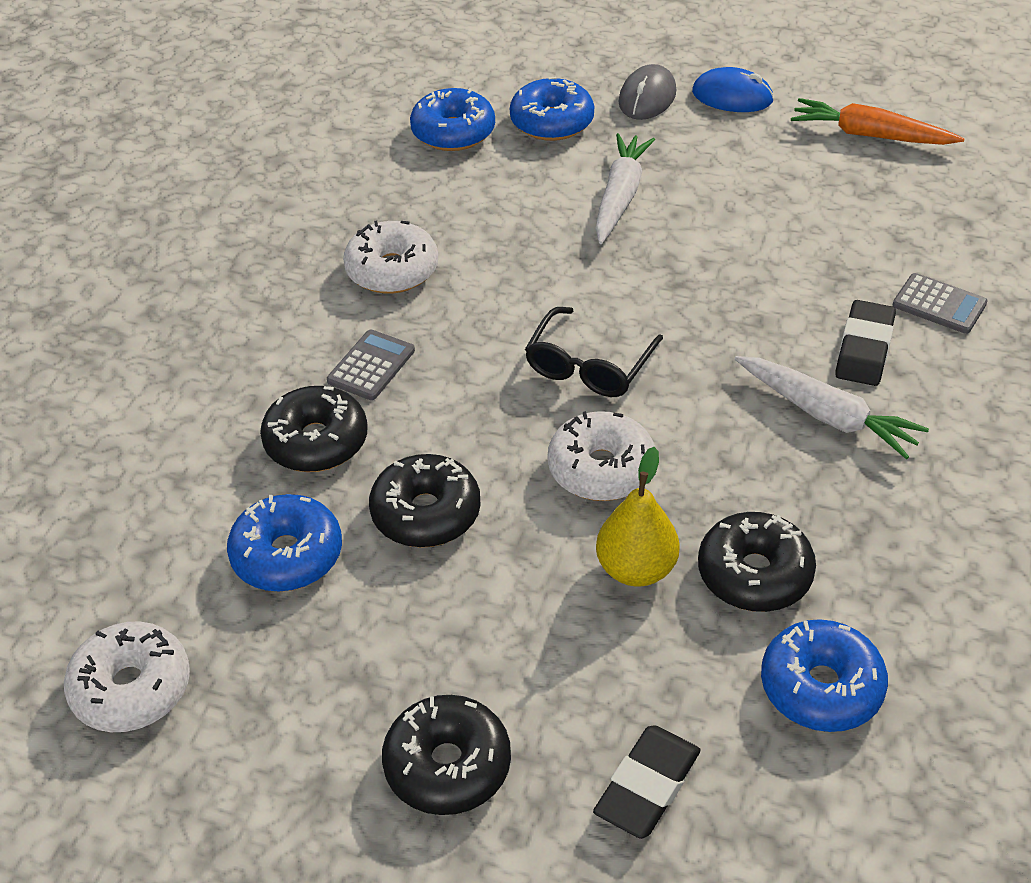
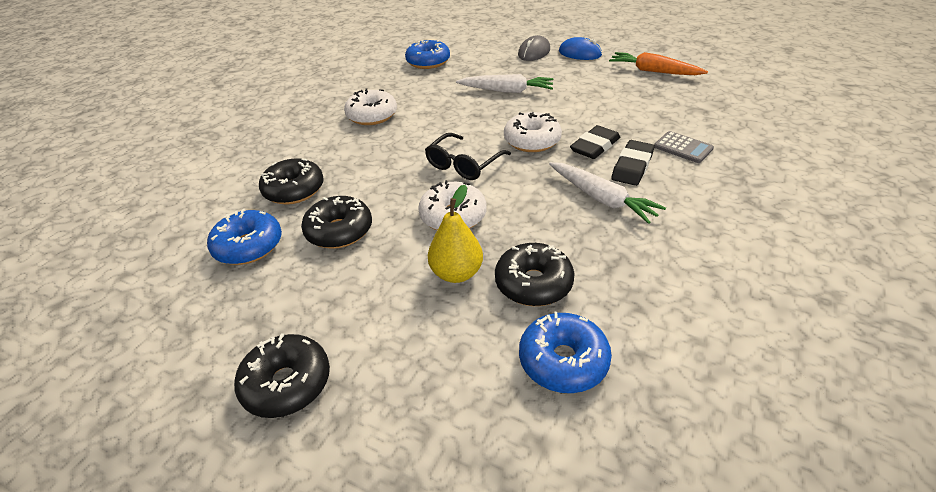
camera: 10 degrees right, 5 degrees down
white donut [64,621,190,732] -> white donut moved to [504,112,562,152]
grey calculator [327,330,415,400] -> none
blue donut [510,76,594,141] -> none
black eraser [593,725,701,839] -> black eraser moved to [570,125,620,159]
white carrot [595,133,655,244] -> white carrot turned 75 degrees clockwise [456,74,554,93]

